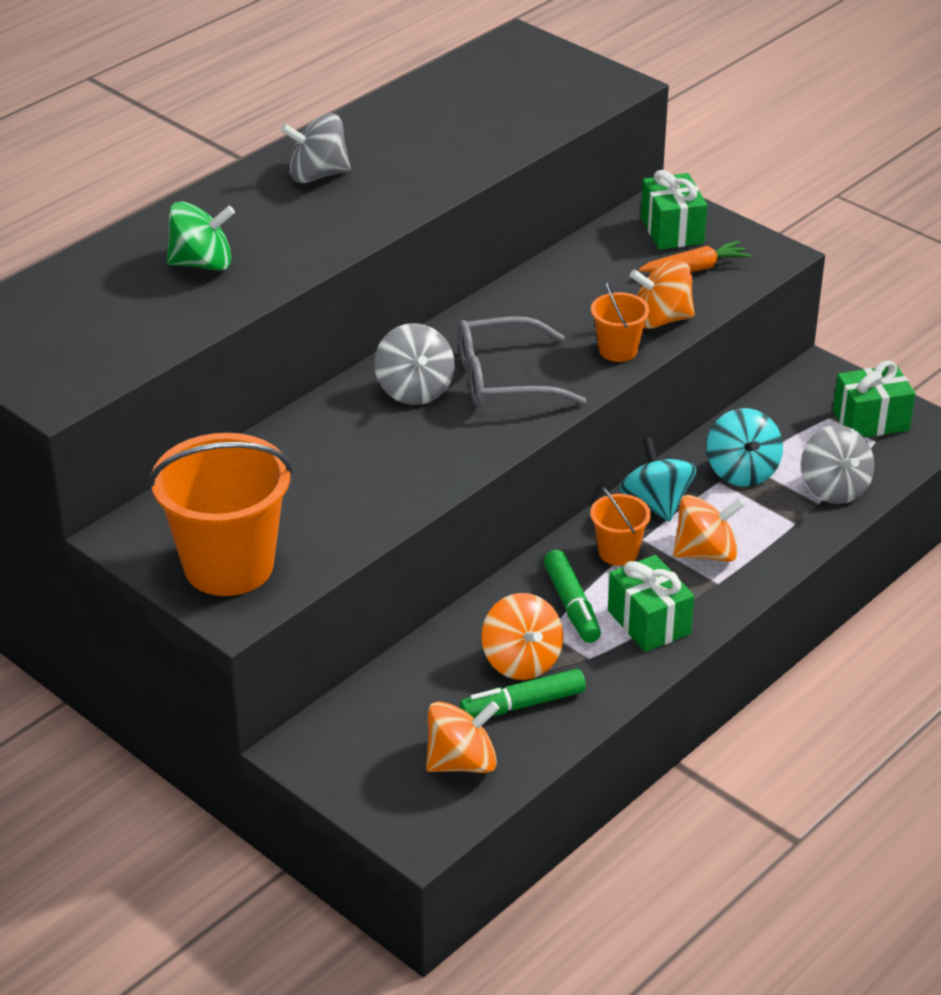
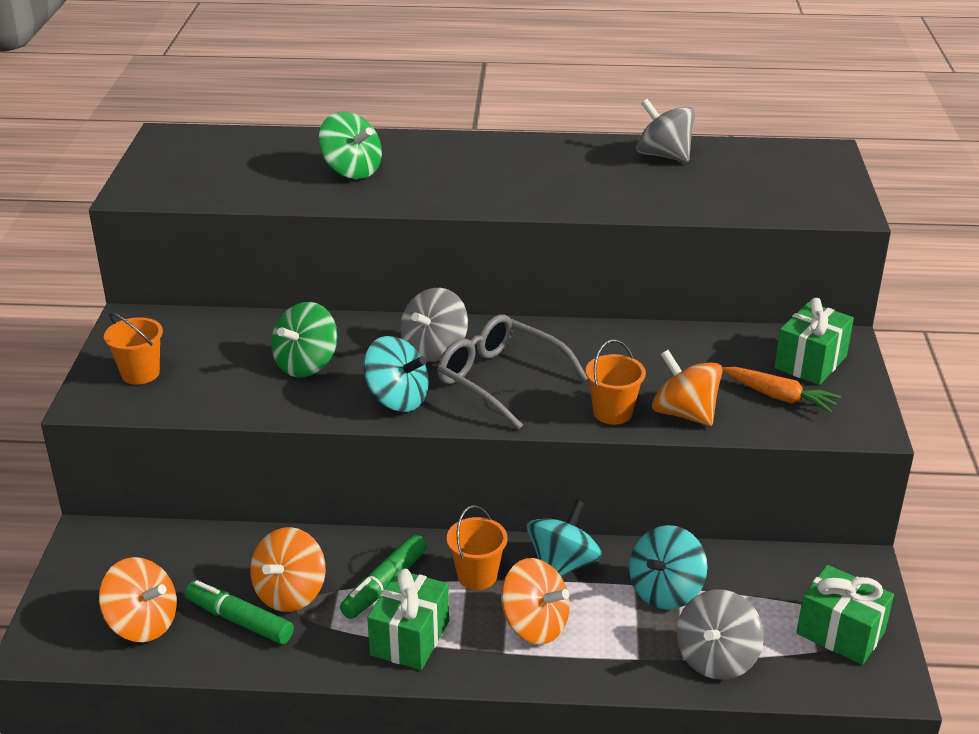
camera: 50 degrees right, 5 degrees down
orange bucket [148,433,293,596] -> orange bucket [104,313,163,385], size x0.49
grey spinning top [281,113,351,183] -> grey spinning top moved to [636,99,695,162]
none -> green spinning top [271,302,338,377]
none -> turquoise spinning top [364,336,429,412]

